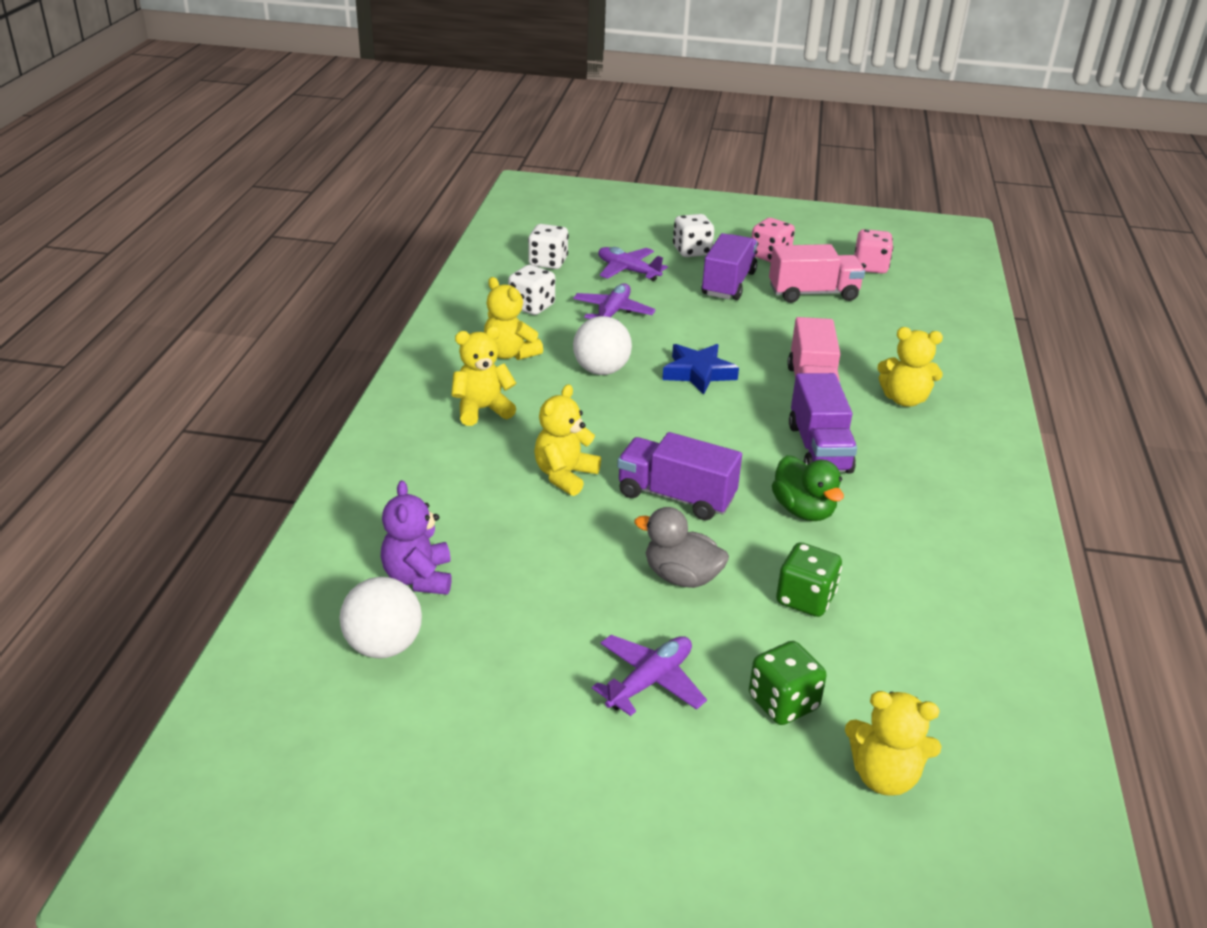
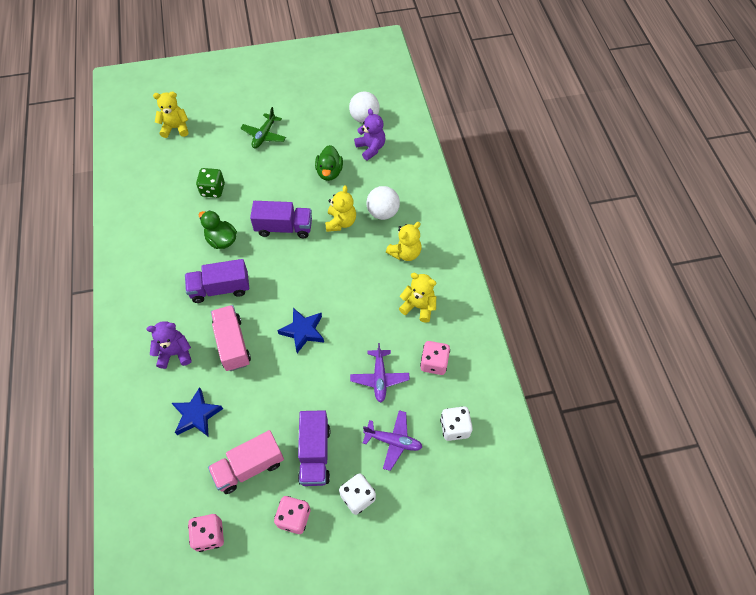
camera: 160 degrees right, 25 degrees up
white dice [508,265,555,315] -> pink dice [420,341,450,375]
white ball [573,316,632,375] -> white ball moved to [366,186,400,220]
purple plane [592,635,707,716] -> green plane [241,107,286,149]
grey duck [634,507,729,588] -> none
green dice [749,641,827,725] -> none
purple truck [789,373,857,474] -> purple truck turned 75 degrees counterclockwise [185,259,249,303]
yellow teddy bear [877,327,943,407] -> purple teddy bear [147,321,192,369]
none -> blue star [172,387,223,437]
none -> green duck [315,145,343,181]

